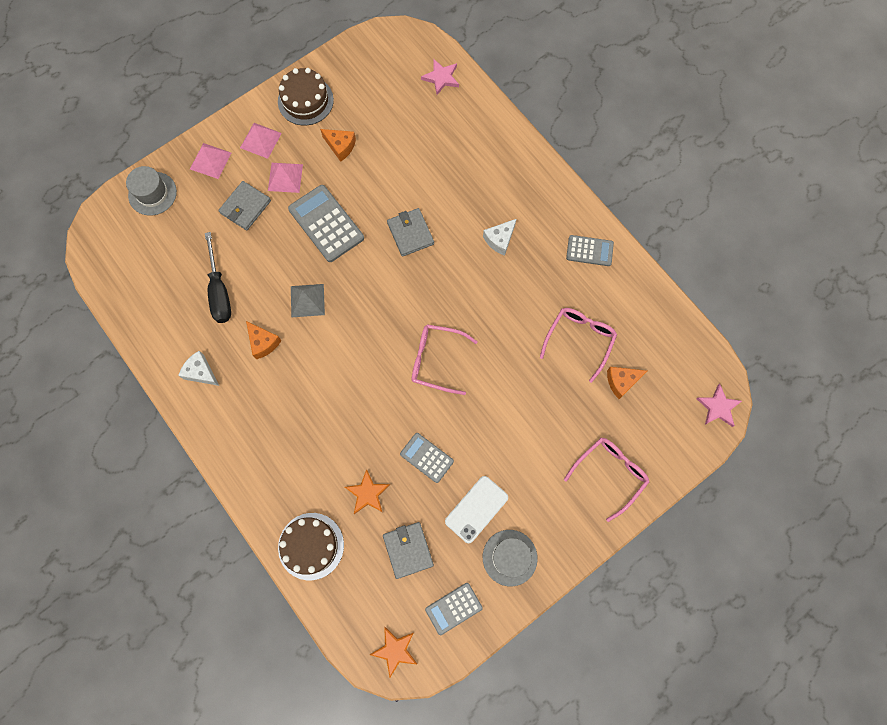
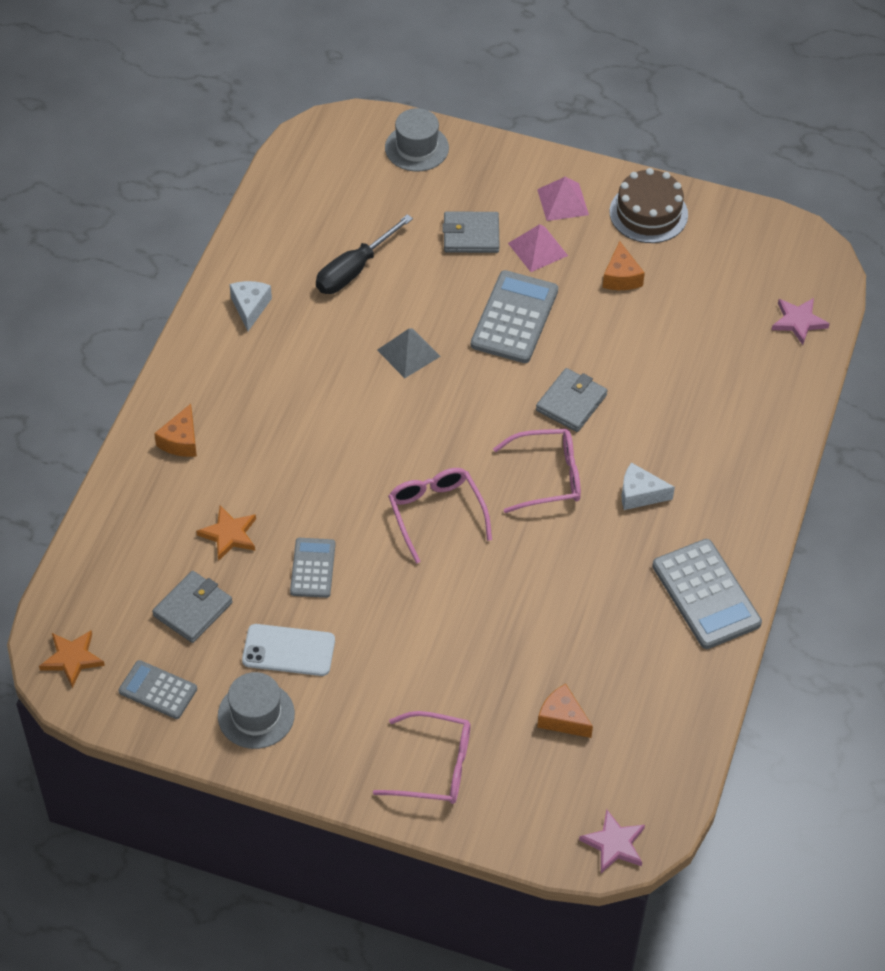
camera: 55 degrees right, 20 degrees down
pink pyramid [190,143,231,179] -> none
orange cheese [246,321,282,359] -> orange cheese moved to [154,404,197,457]
brown cake [278,513,344,580] -> none
pink glasses [540,308,617,383] -> pink glasses moved to [493,429,581,513]
grey calculator [566,235,614,266] -> grey calculator [652,539,762,649], size x1.67

